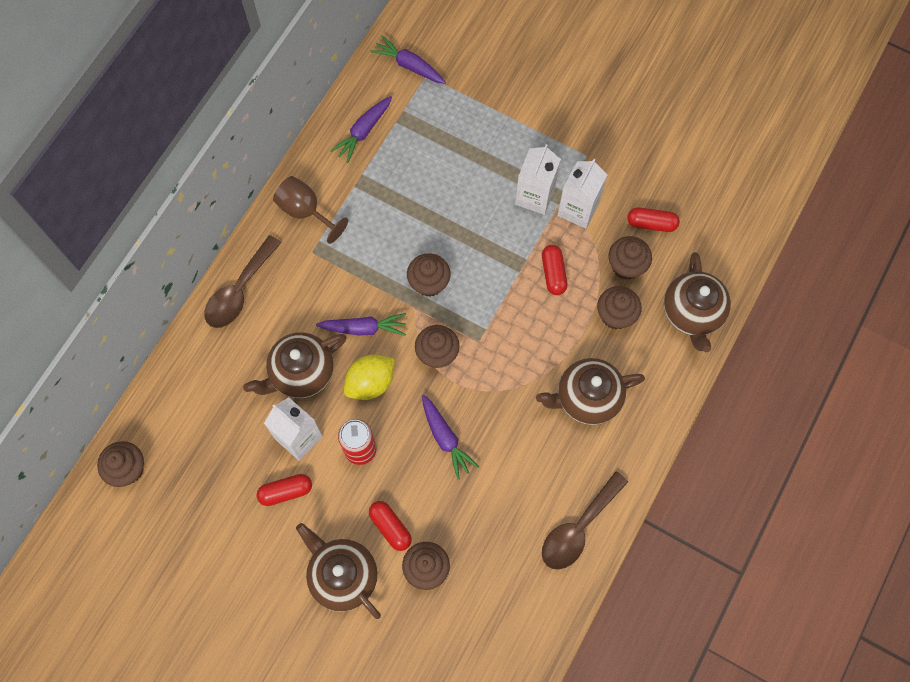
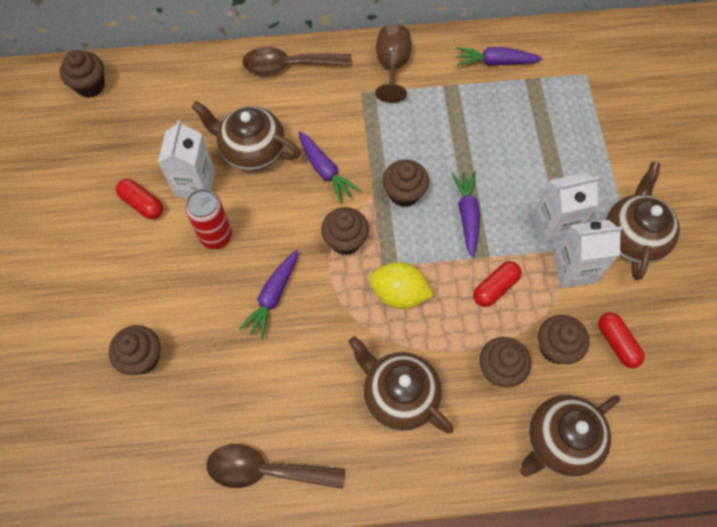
camera: 55 degrees right, 5 degrees down
brown teapot [296,523,381,619] -> brown teapot moved to [606,162,680,280]
yellow lemon [344,355,395,400] -> yellow lemon moved to [369,262,434,309]
red capsule [369,501,412,551] -> none
purple carrot [370,35,446,84] -> purple carrot moved to [451,171,480,257]

